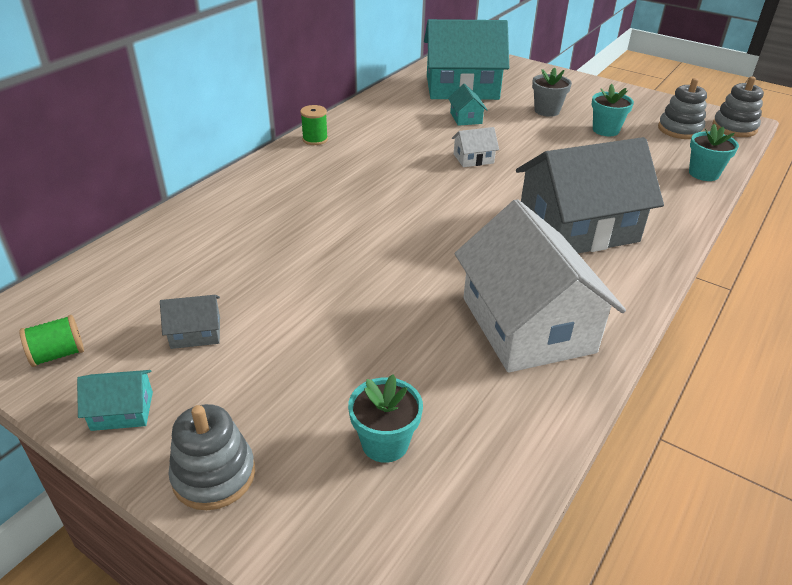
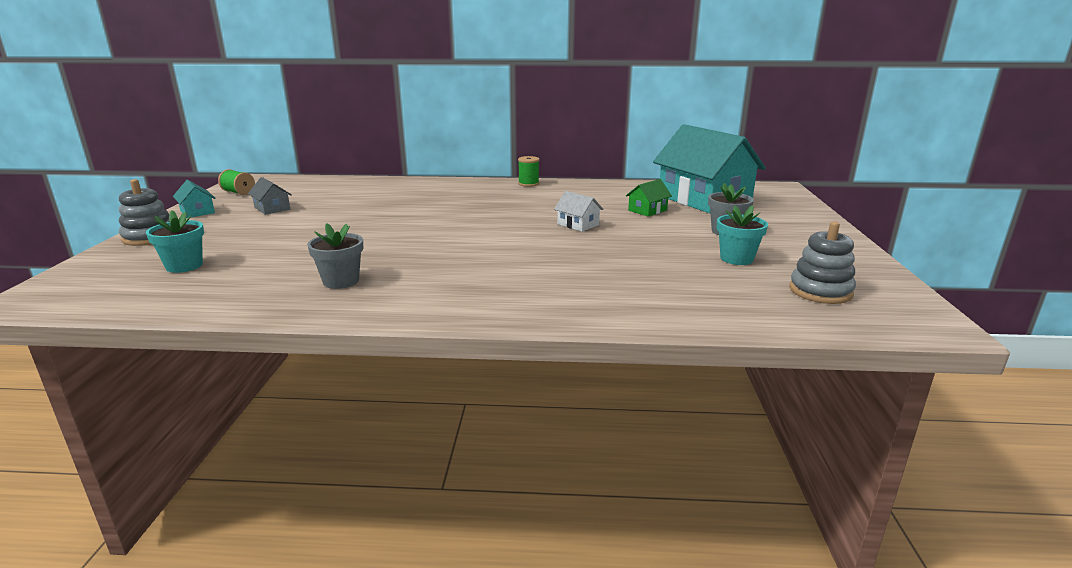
camera: 60 degrees right, 15 degrees down
turquoise house [448,84,487,126] -> green house [626,179,672,217]
white house [455,199,626,373] -> grey flower pot [307,223,363,289]
grey house [516,137,664,253] -> none
turquoise flower pot [689,124,739,181] -> none
grey stacking toy [712,76,764,137] -> none

